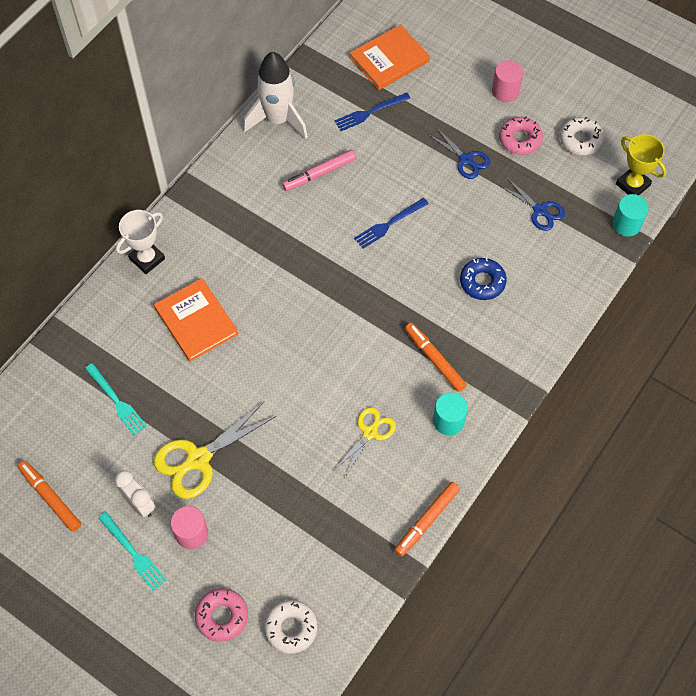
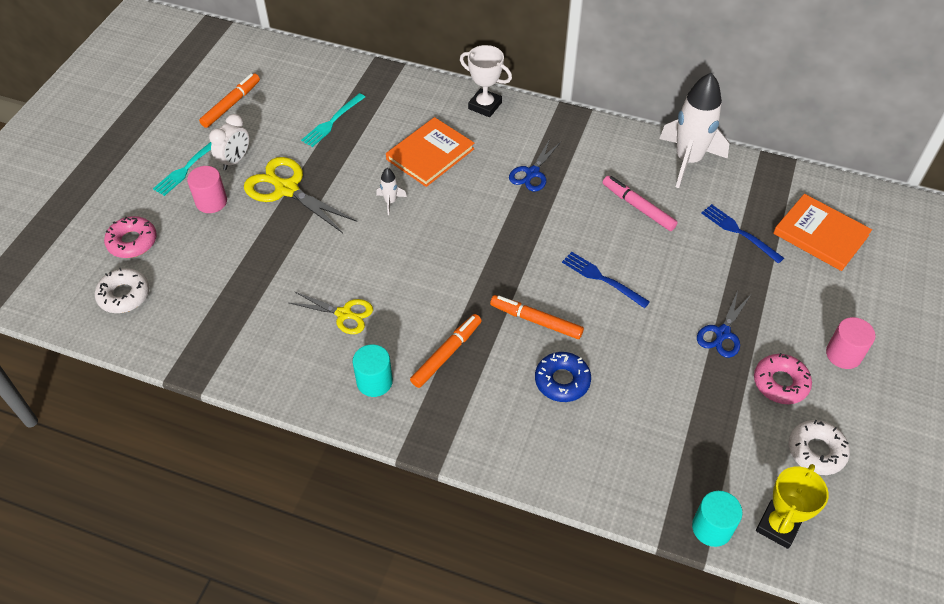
camera: 75 degrees right, 10 degrees down
orange marker [395,482,460,556] -> orange marker moved to [490,295,584,339]
blue scissors [499,178,565,231] -> blue scissors moved to [509,139,561,192]
none -> white rocket [376,168,407,215]

